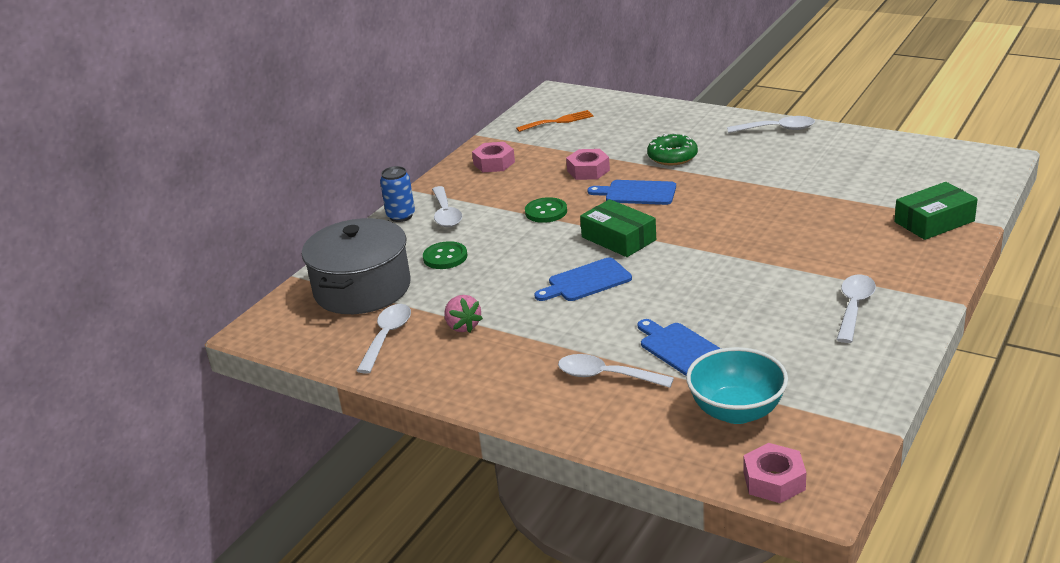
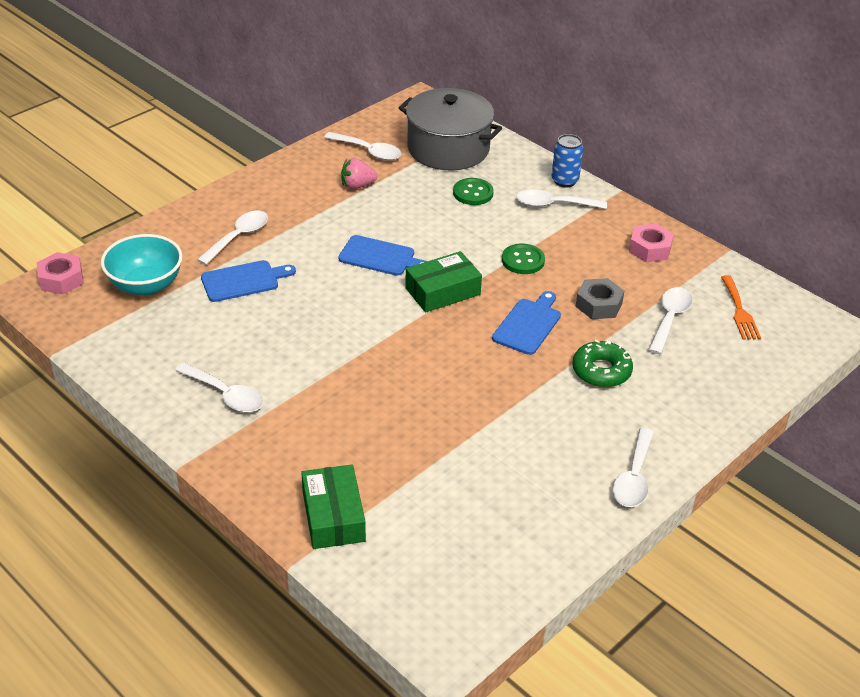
camera: 100 degrees right, 10 degrees up
blue cutting board [534,258,632,301] -> blue cutting board turned 120 degrees clockwise [338,235,427,276]
pink nut [566,149,610,180] -> grey nut [576,278,624,319]
none -> white spoon [648,287,693,354]

